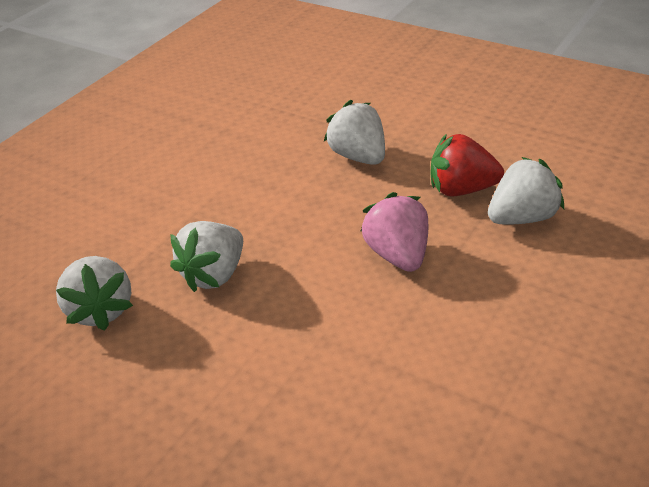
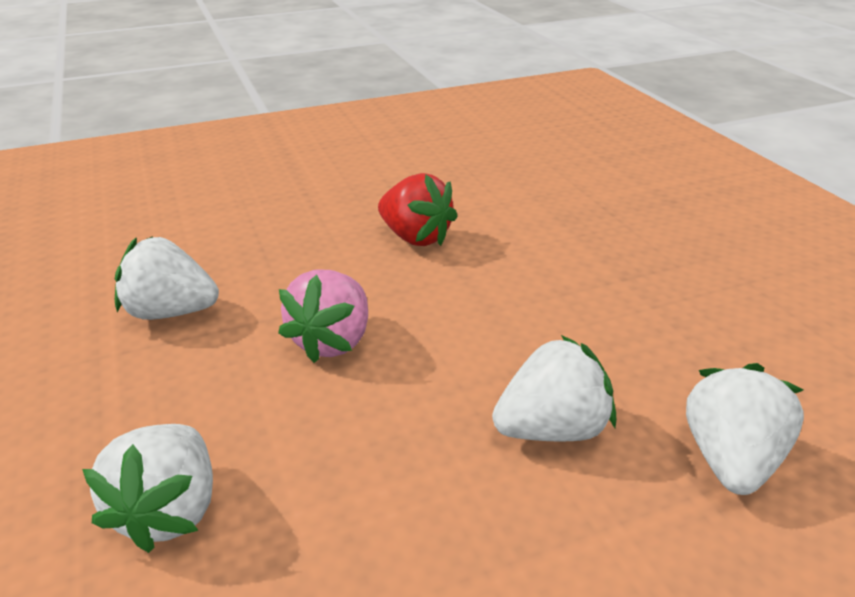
camera: 145 degrees left, 5 degrees down
red strawberry [430,134,504,197] -> red strawberry moved to [378,173,458,246]

